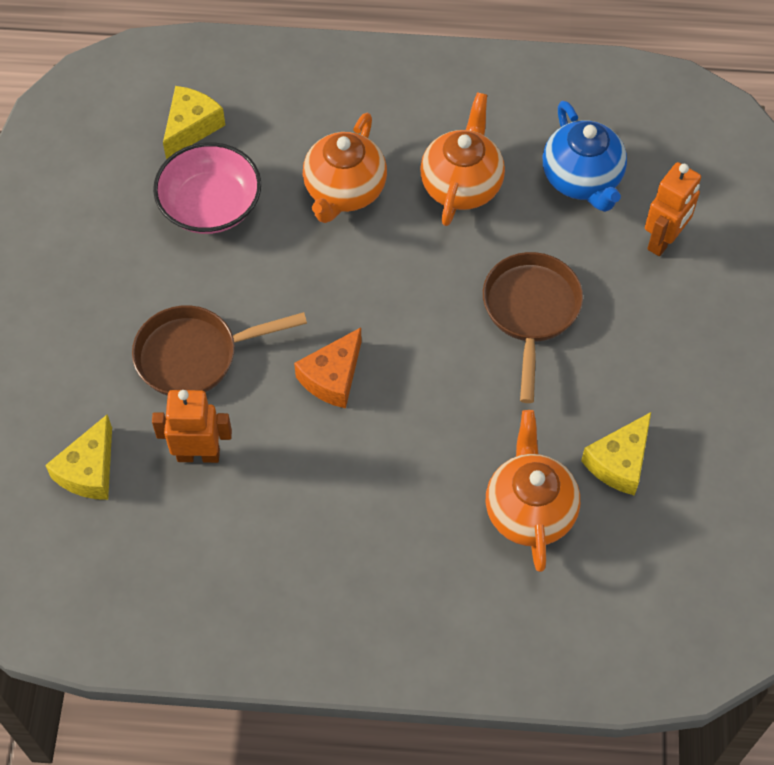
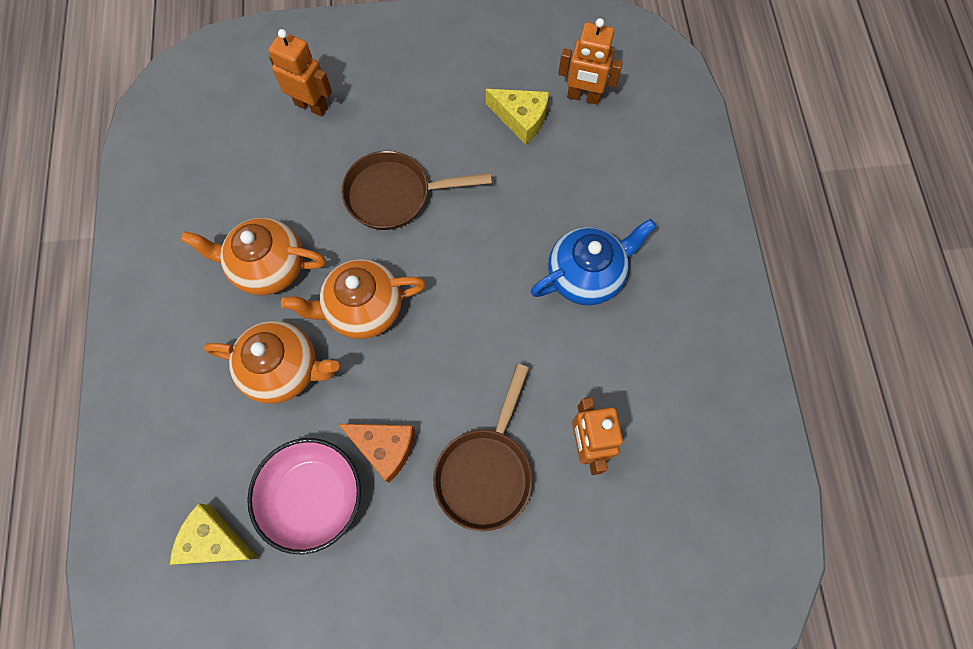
camera: 100 degrees left, 10 degrees up
yellow cheese [45,415,112,500] -> none
brown pan [132,305,307,396] -> brown pan turned 45 degrees clockwise [433,364,533,531]
orange cheese [294,327,362,408] -> orange cheese moved to [338,424,415,483]
orange teapot [486,410,580,572] -> orange teapot moved to [281,259,426,339]
blue teapot [543,101,627,212] -> blue teapot moved to [531,219,657,305]
none -> orange robot [558,18,623,105]

